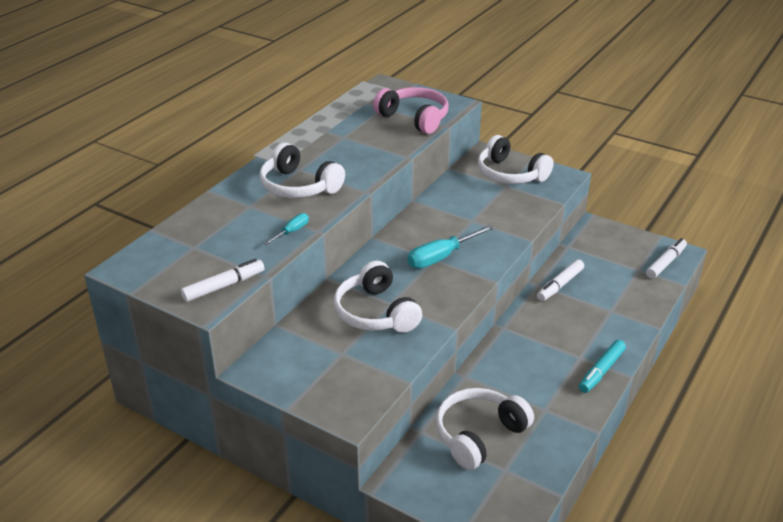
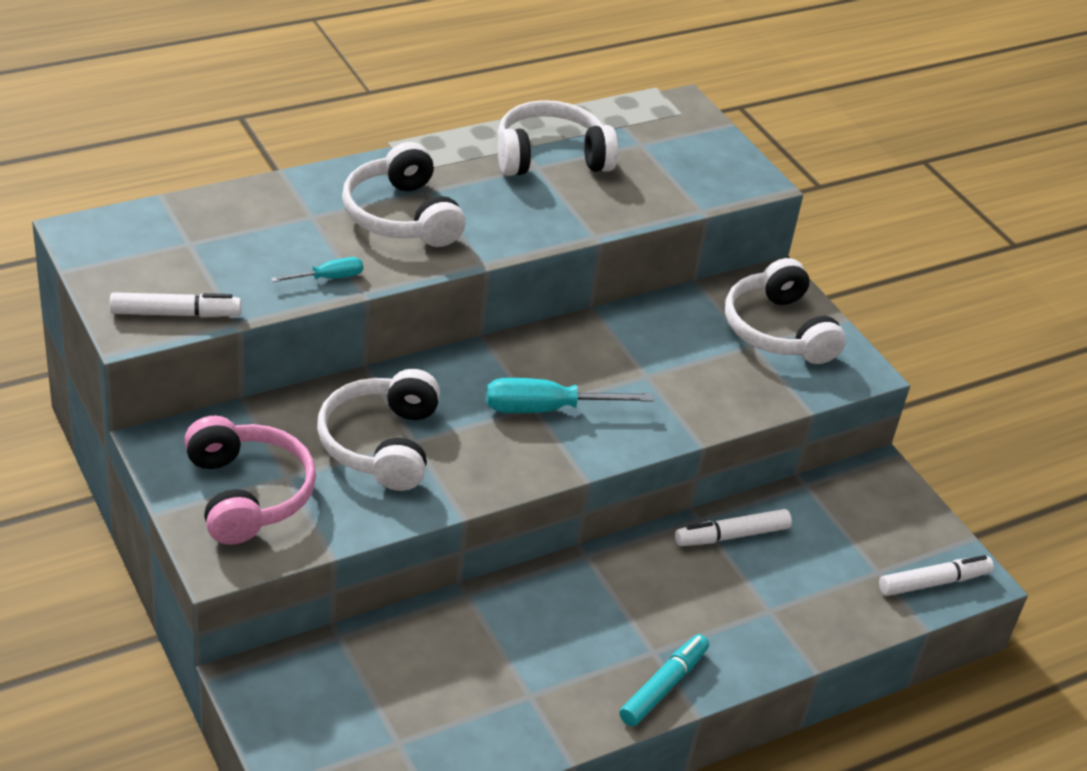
camera: 25 degrees right, 5 degrees up
pink headphones [373,87,448,134] -> pink headphones moved to [184,416,316,545]
white headphones [436,388,534,470] -> white headphones moved to [498,100,618,176]
turquoise marker [579,340,626,393] -> turquoise marker turned 150 degrees clockwise [619,634,709,726]

